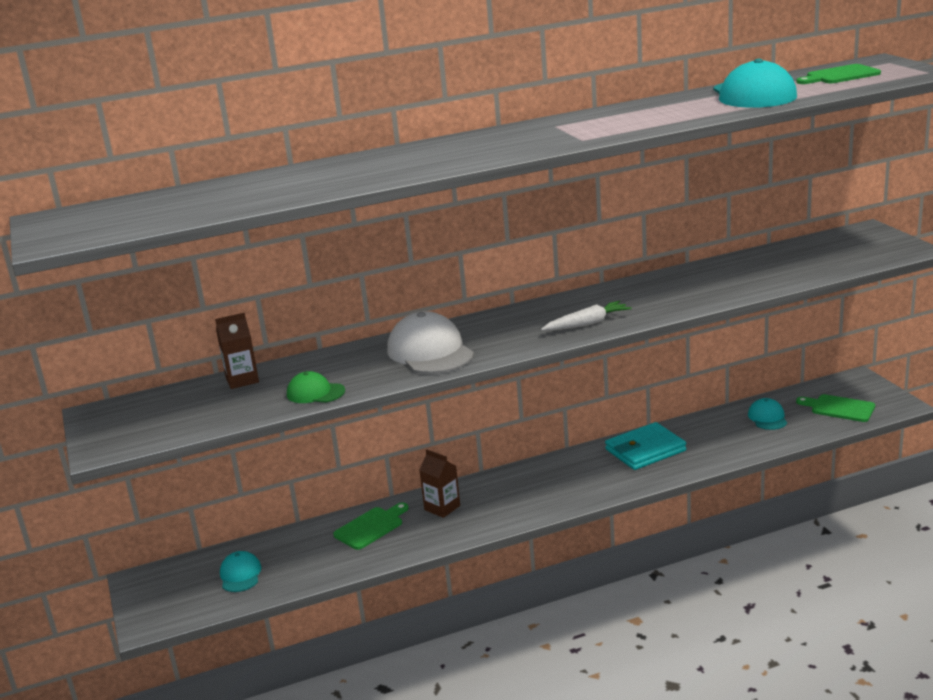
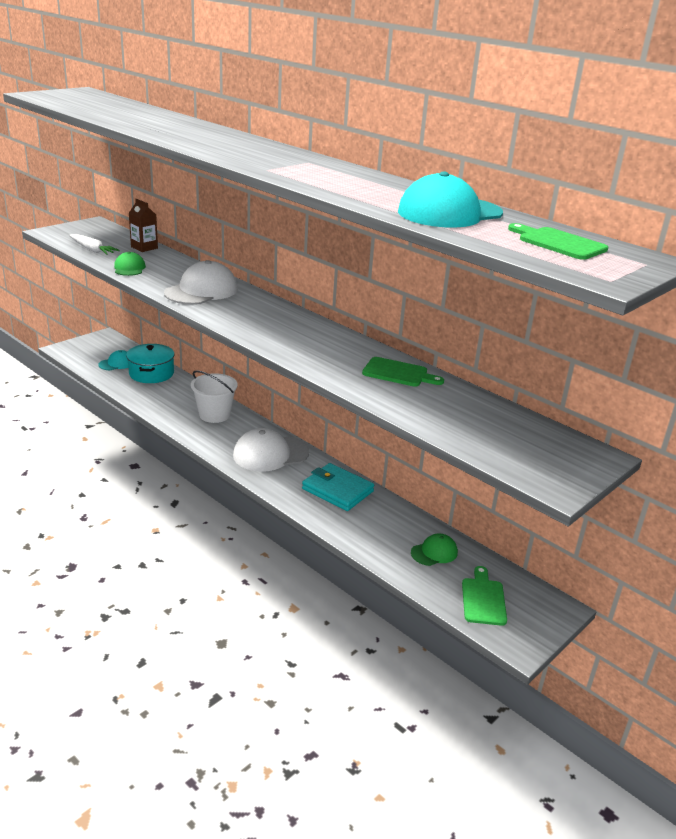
camera: 60 degrees right, 5 degrees up
green cutting board [333,503,409,550] -> green cutting board moved to [362,357,444,387]
brown carton [419,449,460,518] -> white bucket [191,370,238,423]
white carrot [541,301,632,331] -> white carrot moved to [69,234,120,255]
turquoise cap [748,398,787,430] -> green cap [411,533,458,566]
none -> turquoise pot [126,344,174,383]
none -> white cap [233,428,309,472]

